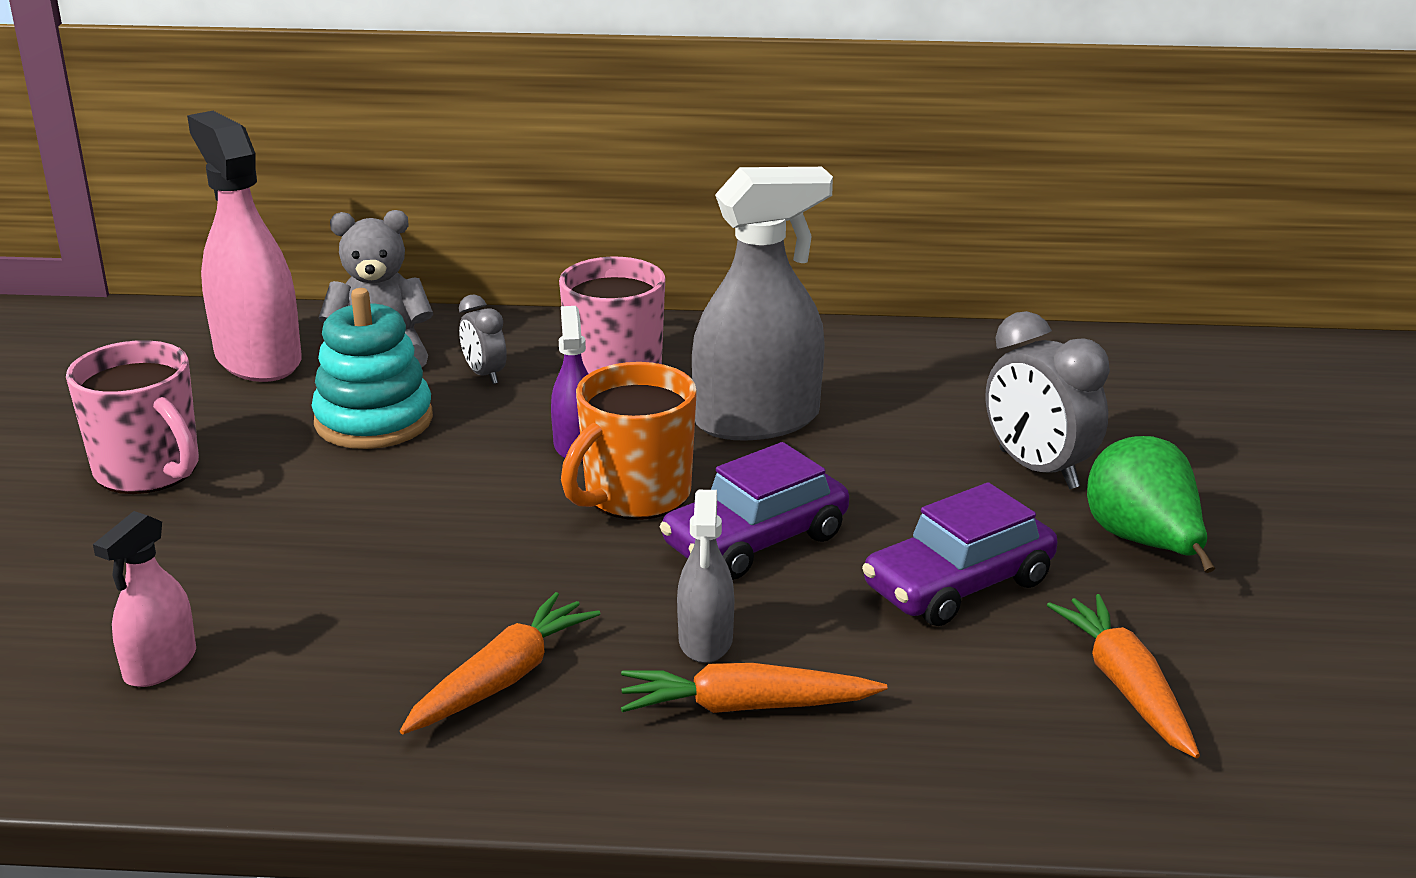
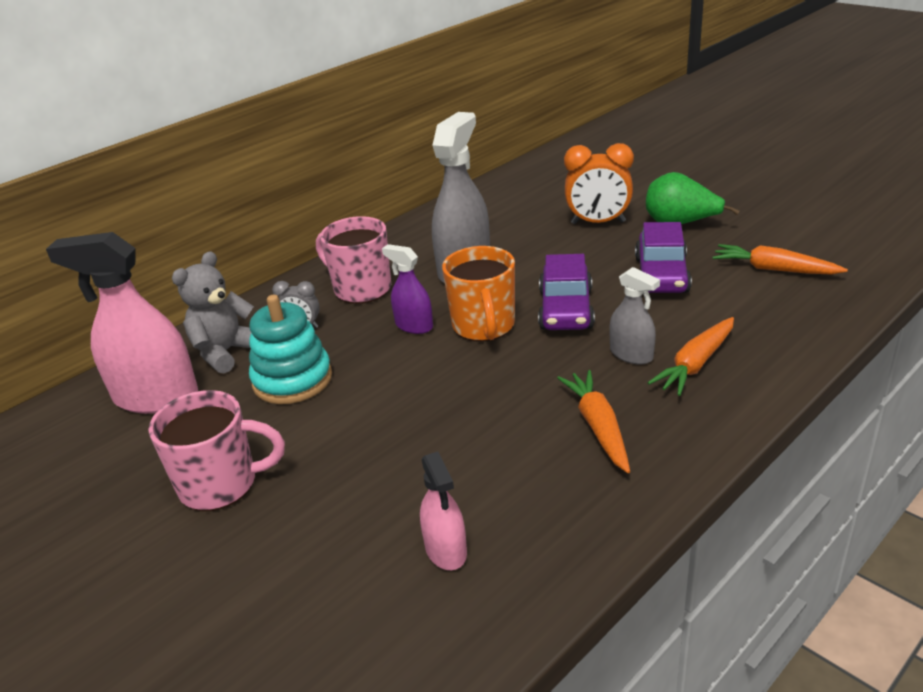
camera: 45 degrees left, 5 degrees up
grey clock [986,311,1110,489] -> orange clock [564,143,634,224]

